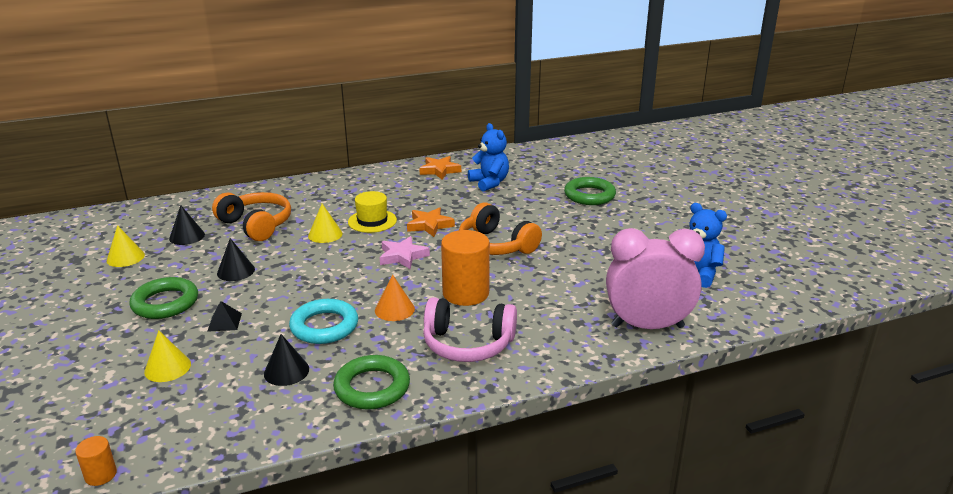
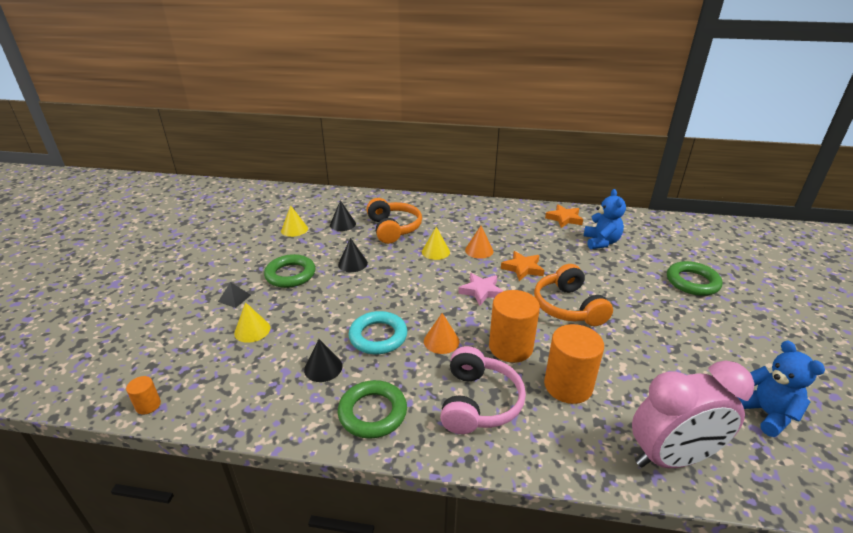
camera: 30 degrees right, 5 degrees up
black pyramid [207,301,242,332] -> black pyramid moved to [218,282,251,308]
yellow hat [348,191,397,233] -> orange cone [465,226,493,259]
pink headphones [423,297,517,362] -> pink headphones turned 120 degrees counterclockwise [440,346,526,434]
pink clock [606,228,705,329] -> pink clock turned 135 degrees clockwise [632,361,754,468]
none -> orange cylinder [544,324,604,404]

